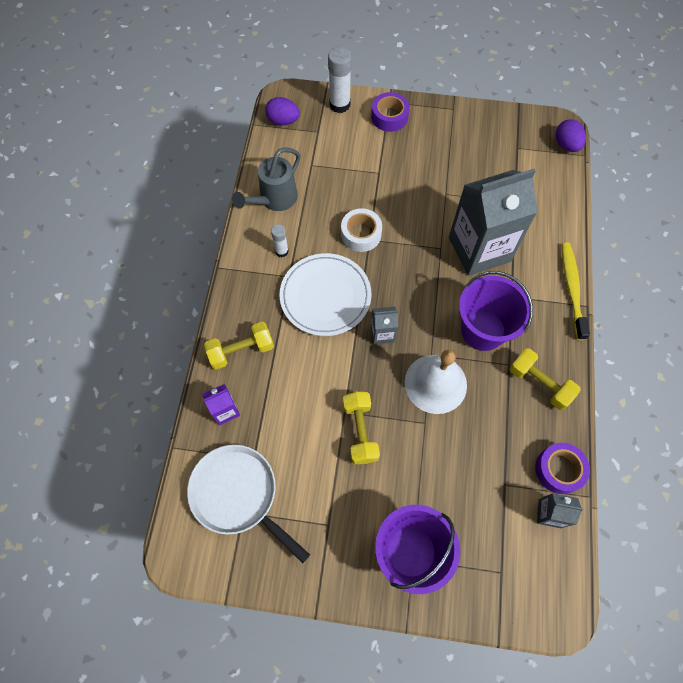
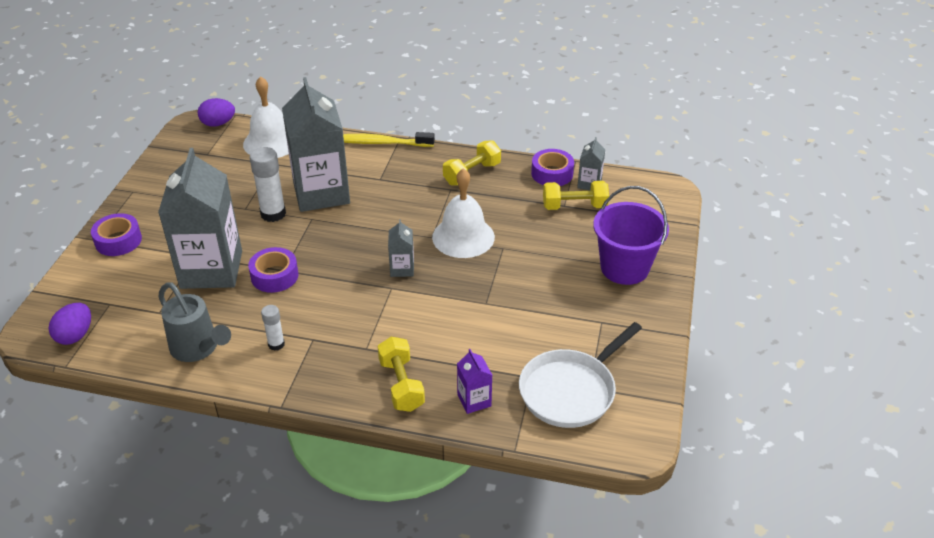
camera: 85 degrees left, 25 degrees down
white plate [280,253,371,336] -> none
white glue stick [328,47,352,113] -> white glue stick moved to [250,147,286,222]
white tape [341,208,382,252] -> purple tape [248,247,298,293]
yellow dumbbell [343,392,380,464] -> yellow dumbbell moved to [543,181,609,210]
purple bucket [459,271,533,351] -> none
none -> grey carton [158,148,242,289]
none -> white bell [243,76,289,158]

